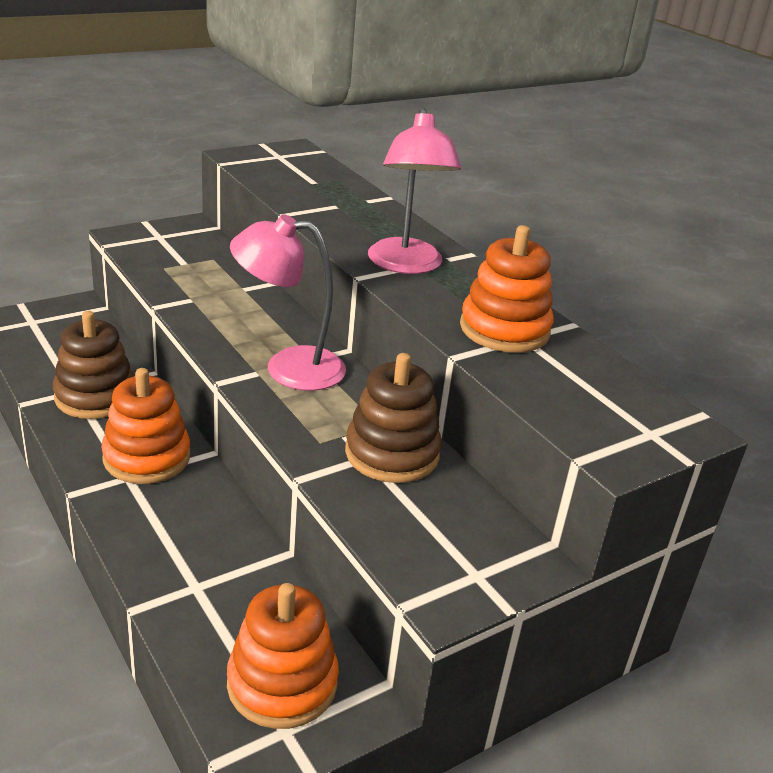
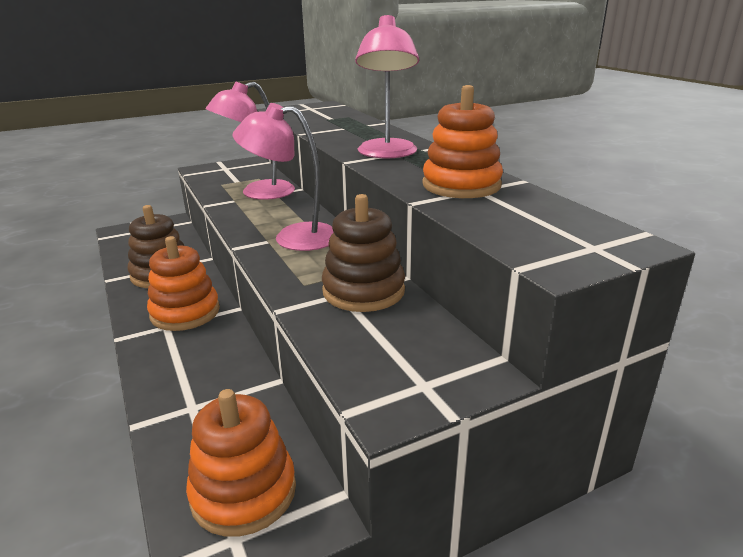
camera: 10 degrees right, 5 degrees down
none -> pink lamp [206,81,295,200]

